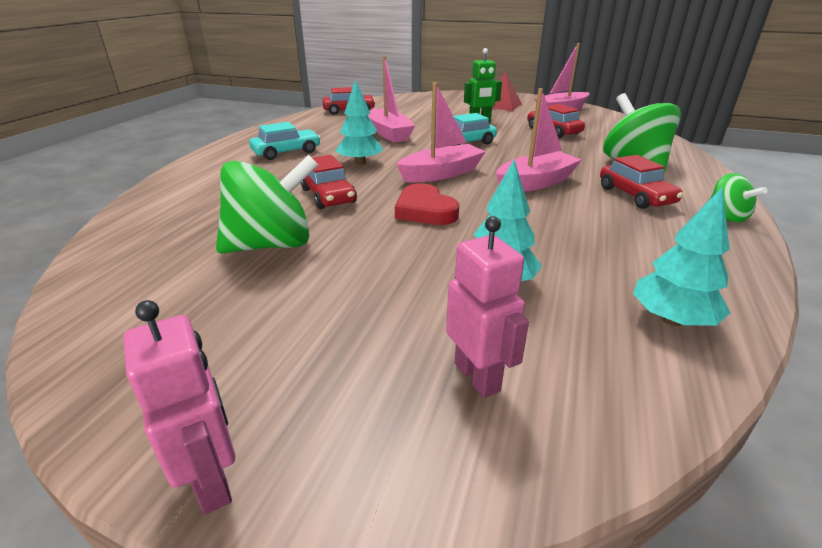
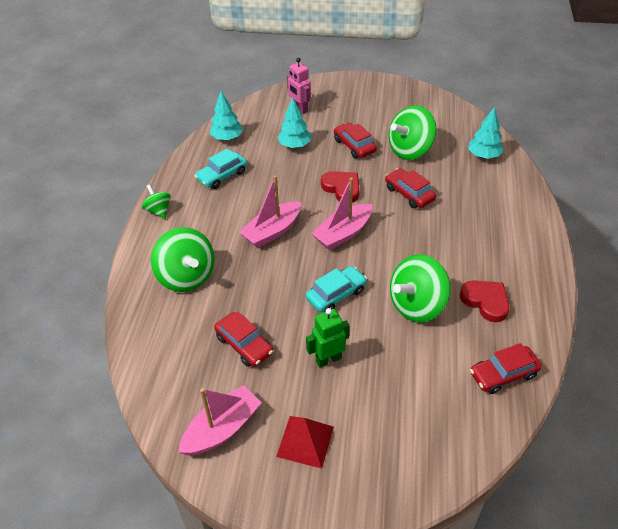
camera: 170 degrees right, 15 degrees up
pink robot [123,300,236,514] -> none
turquoise car [249,122,321,160] -> turquoise car moved to [195,148,247,189]
turquoise tree [335,79,384,165] -> turquoise tree moved to [468,107,504,159]
pink boat [369,56,415,143] -> green spinning top [390,254,450,323]
red car [600,155,683,209] -> red car moved to [334,122,377,159]
none -> red heart [460,280,510,322]

